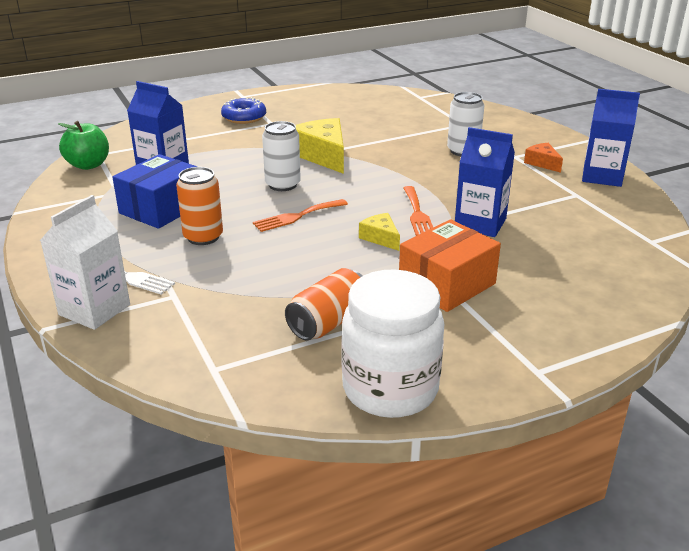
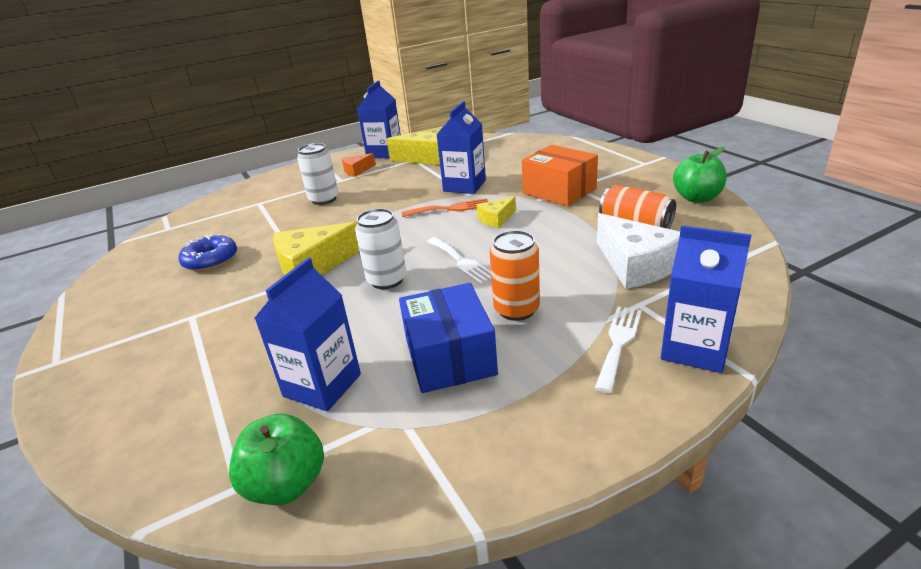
camera: 90 degrees left, 0 degrees up
white carton [40,195,130,330] -> blue carton [661,225,752,373]
blue box [112,154,198,229] -> blue box turned 45 degrees clockwise [399,283,498,393]
blue donut [221,97,266,124] -> blue donut moved to [179,234,237,271]
orange fork [253,199,348,232] -> white fork [427,237,492,284]
white jar [342,269,444,418] -> green apple [673,147,727,203]
none -> yellow cheese [387,126,443,165]
none -> white cheese [597,213,680,289]

